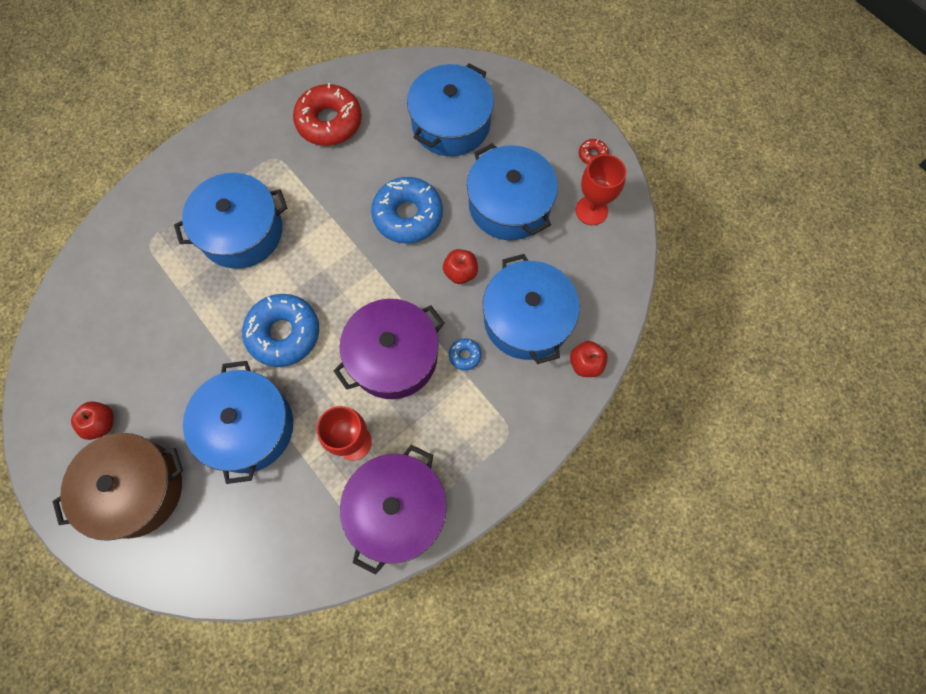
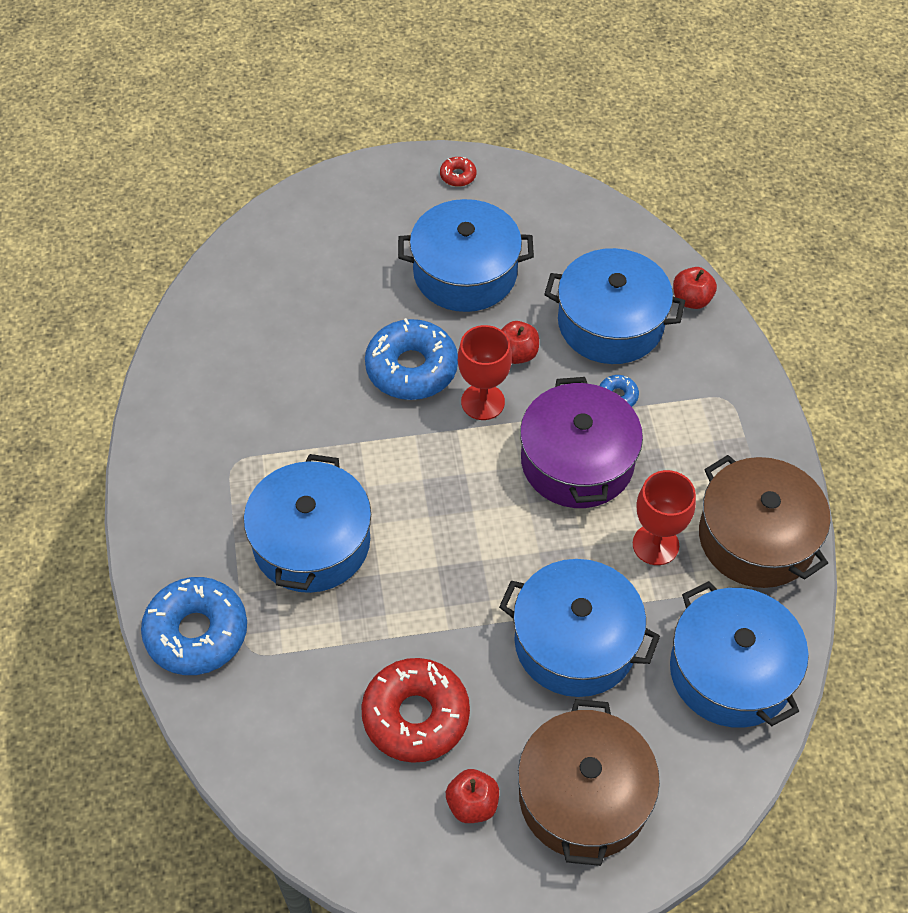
camera: 60 degrees left, 15 degrees down
blue donut [242,294,319,367] -> blue donut moved to [141,577,247,675]
red donut [293,83,362,146] -> red donut moved to [361,658,470,763]
purple pot [340,445,447,575] -> brown pot [699,455,830,588]
blue pot [407,63,494,156] -> blue pot moved to [670,581,809,728]
red goblet [575,154,626,225] -> red goblet moved to [458,325,512,420]

